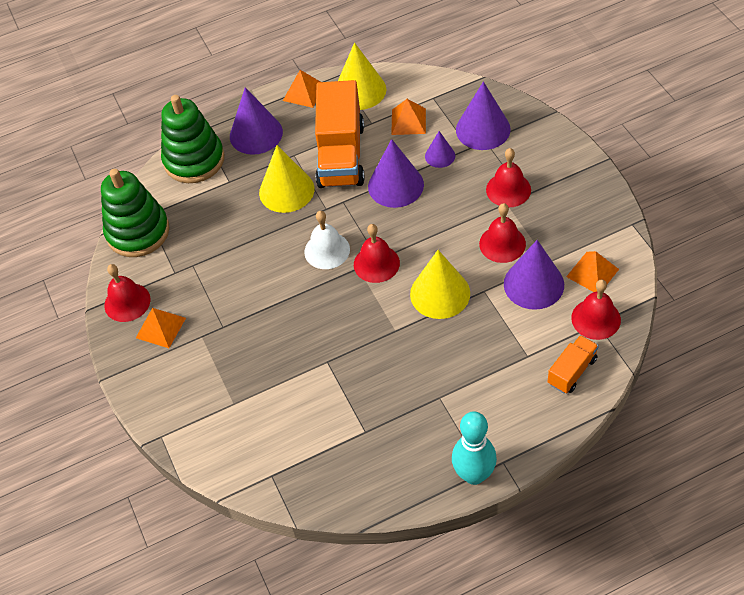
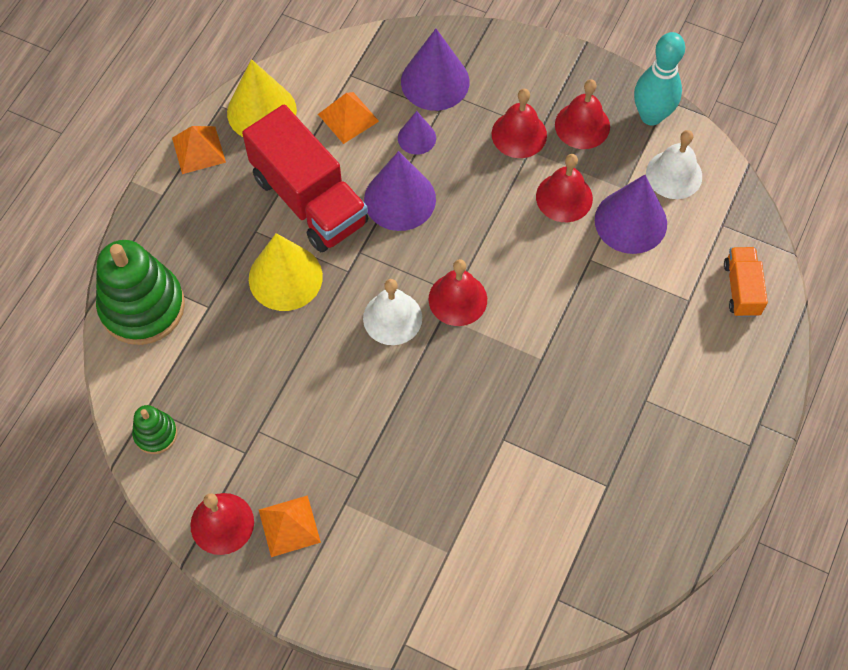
camera: 45 degrees left, 10 degrees up
green stacking toy [101,169,170,257] -> green stacking toy [132,405,177,454], size x0.49
purple cone [230,87,283,155] -> none
orange truck [315,80,365,188] -> red truck [242,105,368,252]
yellow cone [410,250,470,319] -> none
turquoise bowling pin [452,411,497,485] -> turquoise bowling pin moved to [634,32,685,125]
orange pyramid [566,251,619,292] -> white bell [646,130,702,199]
red bell [571,279,621,340] -> red bell moved to [555,79,610,149]

